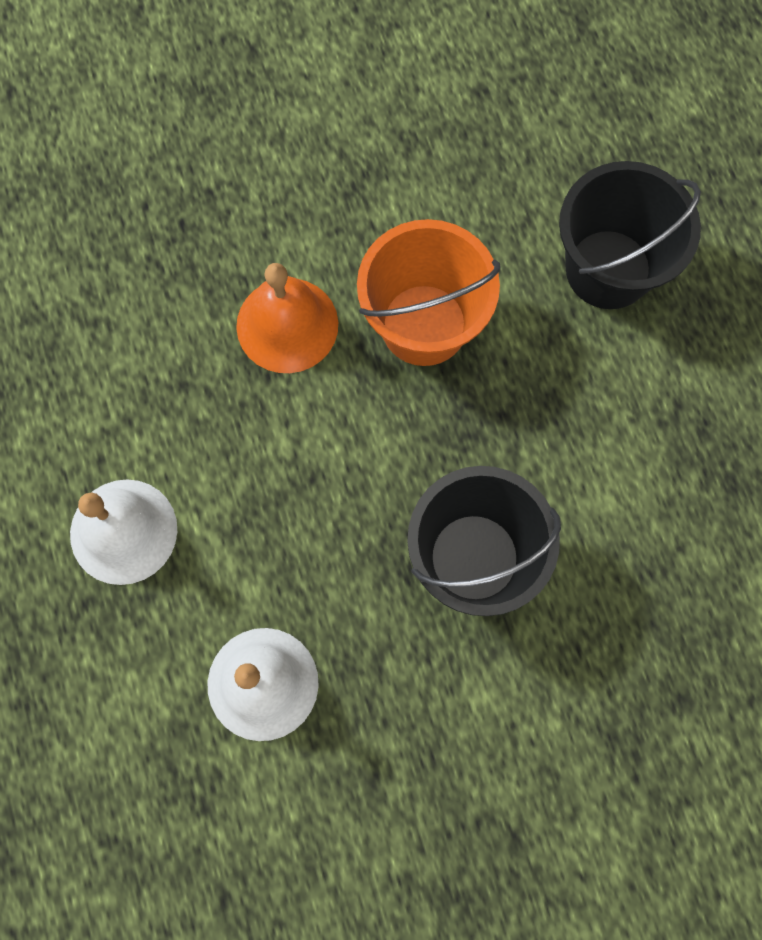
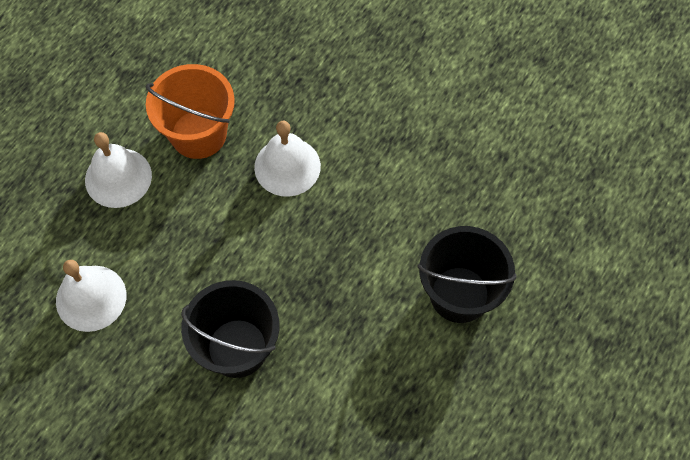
camera: 50 degrees right, 10 degrees down
orange bell [236,263,338,373] -> white bell [254,121,321,196]
orange bucket [357,219,500,366] -> orange bucket moved to [146,64,235,159]

